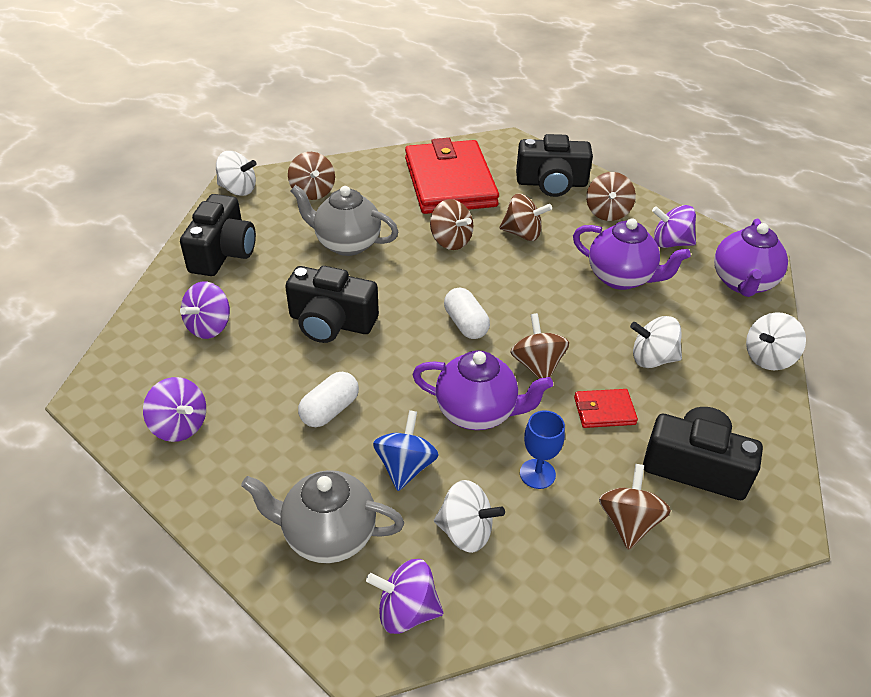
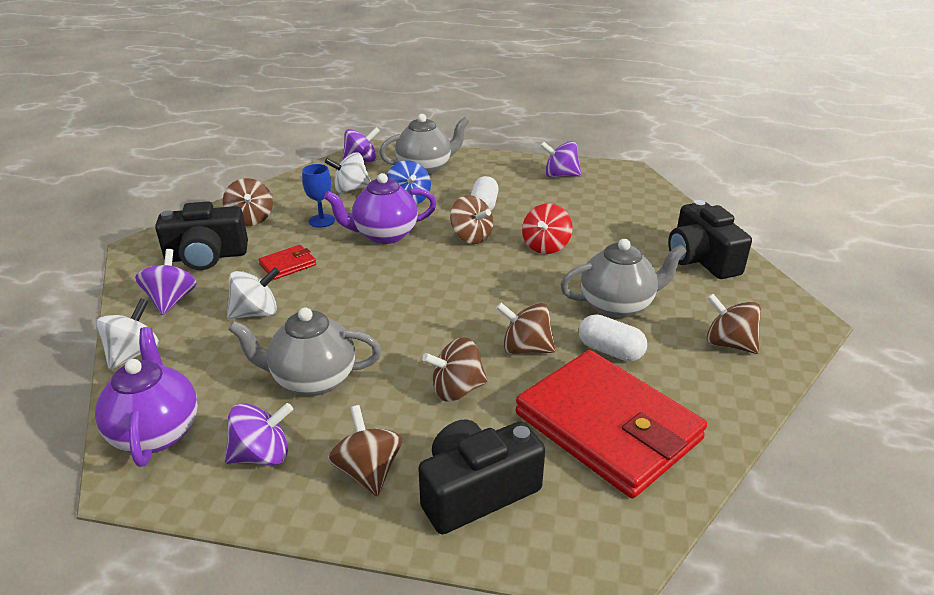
camera: 150 degrees right, 10 degrees down
purple spinning top [180,282,230,339] -> purple spinning top moved to [135,249,197,315]
white spinning top [216,151,256,196] -> none
black camera [285,266,379,343] -> red spinning top [522,203,573,254]
white capsule [444,287,490,339] -> white capsule moved to [579,314,647,362]
brown spinning top [510,313,569,379] -> brown spinning top moved to [450,195,493,244]
purple teapot [573,218,691,290] -> grey teapot [228,307,381,396]

